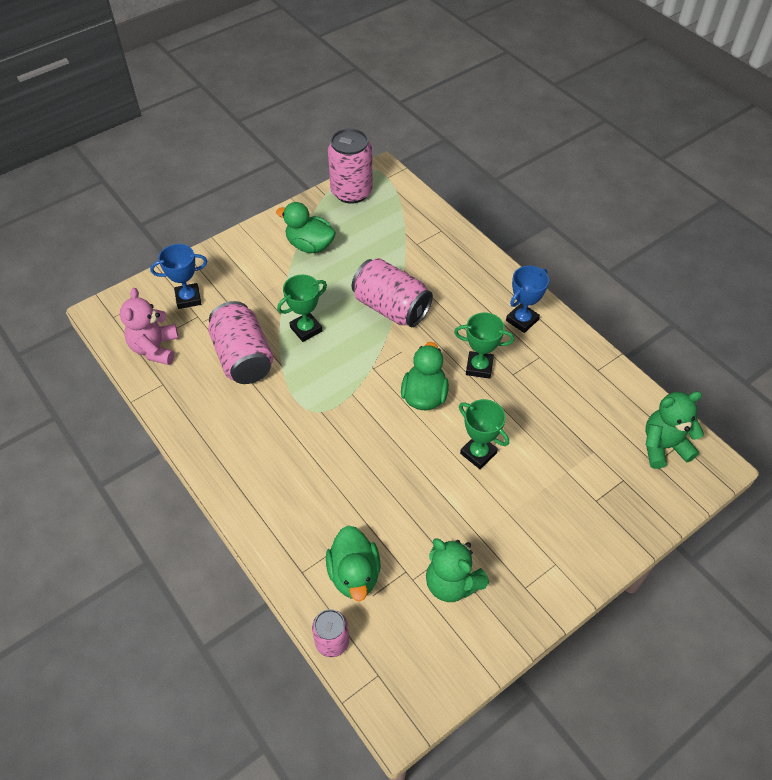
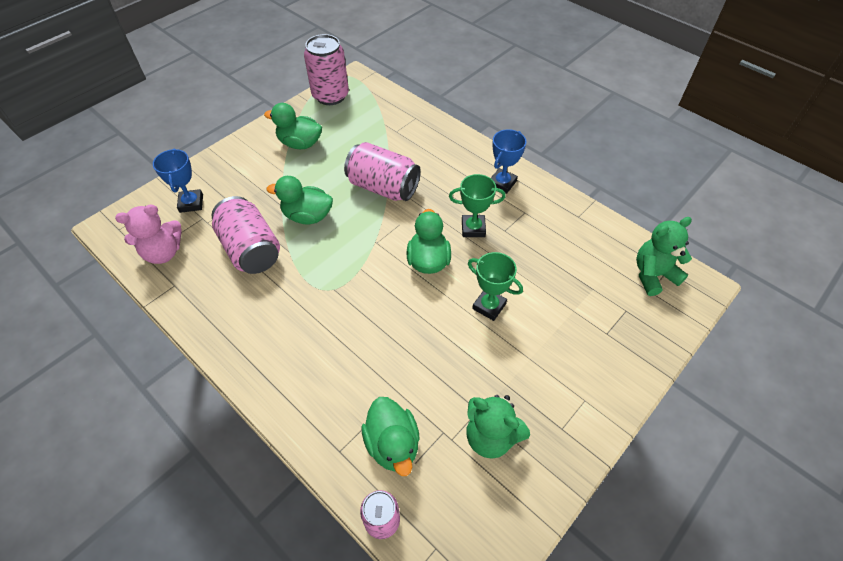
camera: 10 degrees left, 0 degrees up
pink teddy bear [120,288,178,365] -> pink teddy bear turned 105 degrees counterclockwise [115,204,182,264]
blue trophy [150,244,207,309] -> blue trophy turned 75 degrees counterclockwise [153,148,203,213]
green trophy [277,275,327,342] -> green duck [267,176,333,225]

